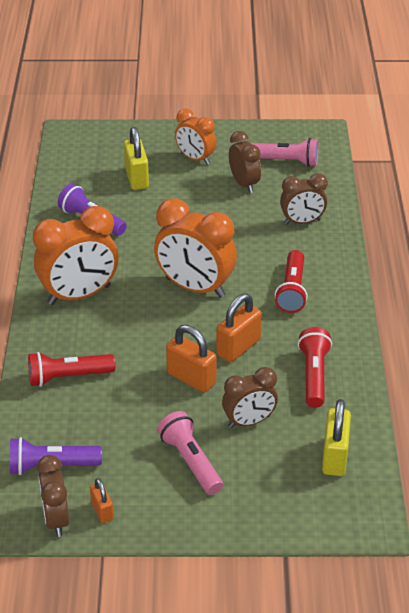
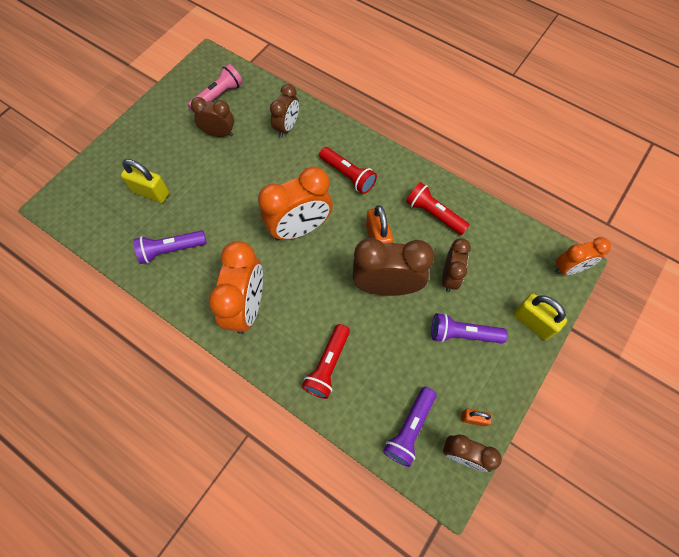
camera: 55 degrees left, 25 degrees up
pink flashlight [157,411,223,495] -> purple flashlight [431,313,508,344]
orange padlock [166,325,217,393] -> brown clock [353,238,435,296]
orange clock [175,109,216,165] -> orange clock moved to [554,237,611,275]
yellow padlock [322,399,351,476] -> yellow padlock moved to [513,293,567,340]

